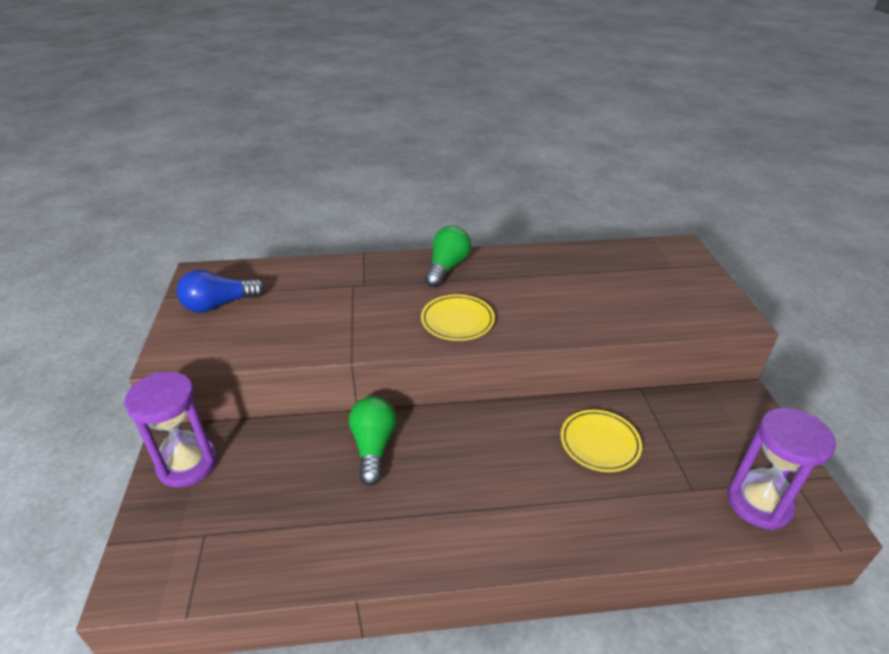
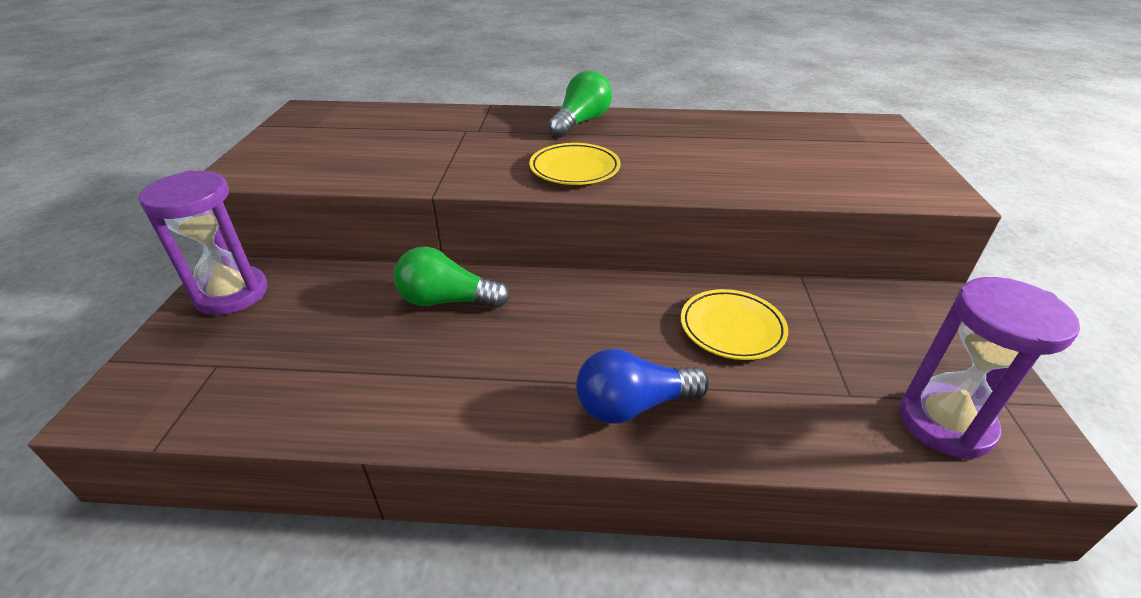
camera: 10 degrees right, 0 degrees up
blue light bulb [177,269,265,313] -> blue light bulb moved to [576,349,709,424]
green light bulb [349,396,396,486] -> green light bulb turned 90 degrees counterclockwise [394,247,510,308]

